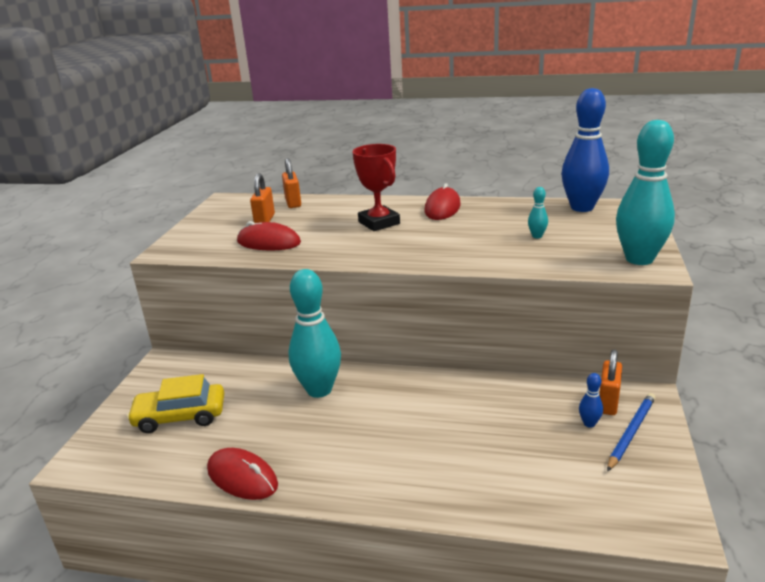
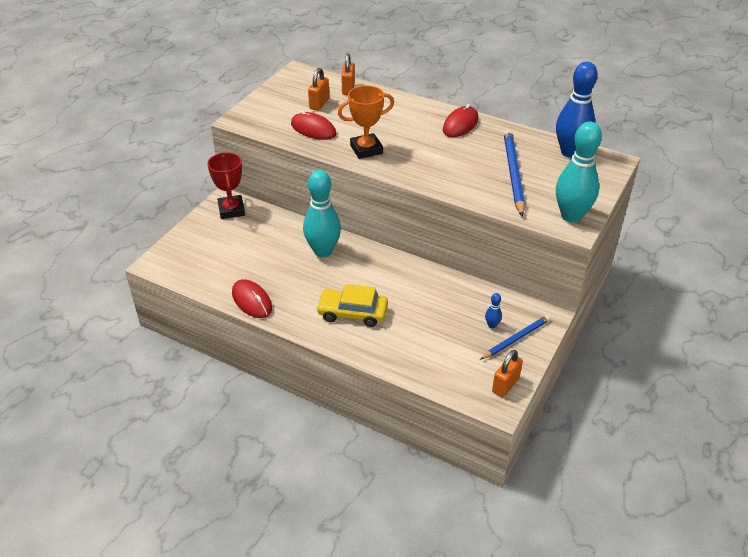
camera: 15 degrees right, 15 degrees up
yellow car [127,374,224,433] -> yellow car moved to [316,284,388,327]
red trophy [353,144,400,231] -> red trophy moved to [207,152,245,219]
turquoise bowling pin [528,187,548,238] -> blue pencil [504,129,525,217]
orange padlock [599,349,622,415] -> orange padlock moved to [492,350,523,397]
none -> orange trophy [338,85,394,159]

